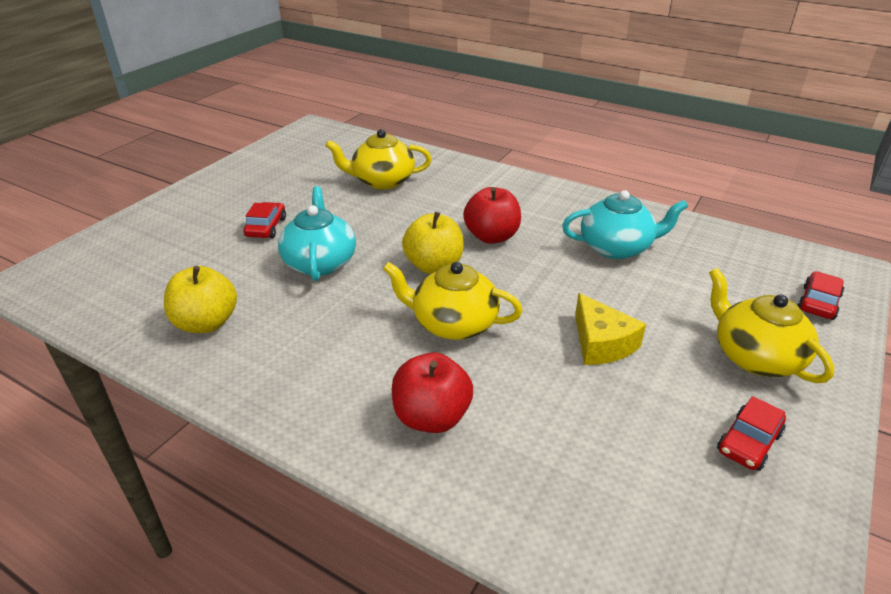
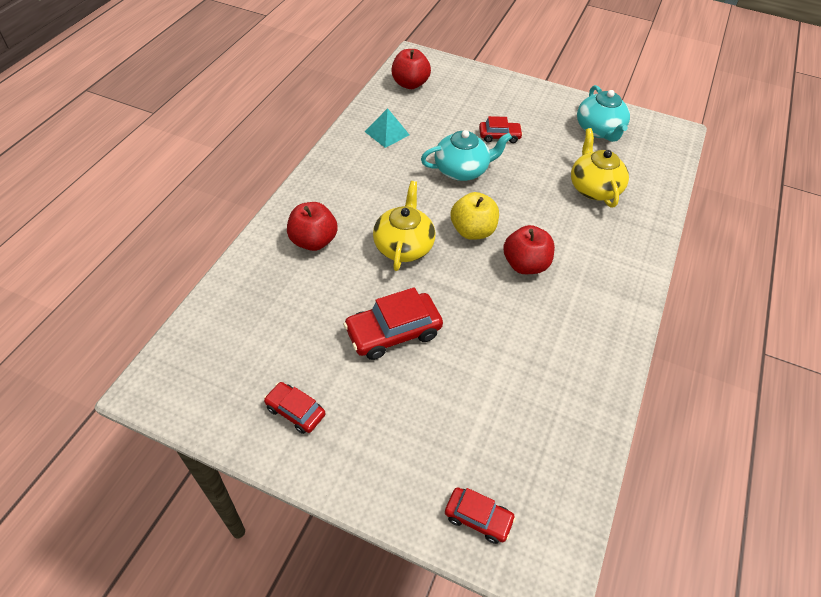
camera: 80 degrees right, 15 degrees up
yellow apple [164,266,237,333] -> turquoise pyramid [365,108,409,148]
turquoise teapot [562,190,688,259] -> turquoise teapot moved to [577,85,630,142]
yellow cheese [575,293,646,365] -> red car [343,287,443,360]
yellow teapot [709,268,834,383] -> none
none -> red apple [392,49,431,89]

